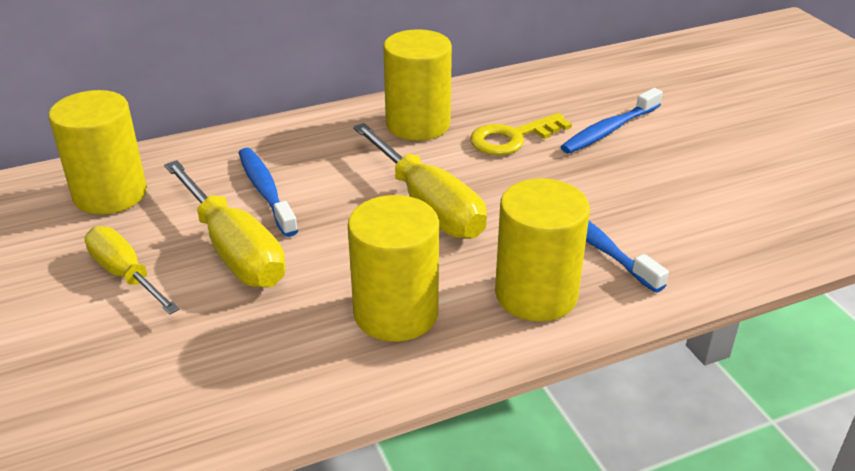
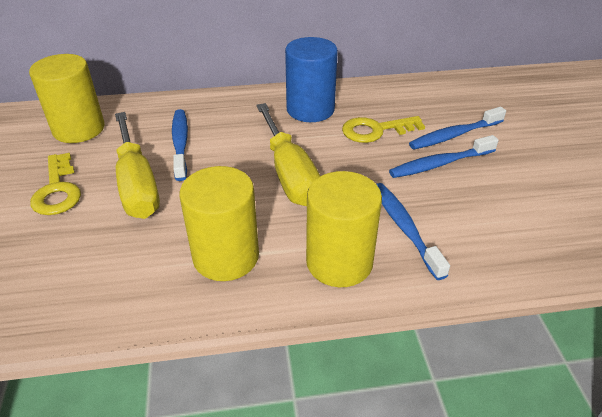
camera: 15 degrees right, 5 degrees up
yellow screwdriver [84,226,179,314] -> yellow key [30,153,81,215]
yellow cylinder [383,29,452,141] -> blue cylinder [285,37,338,122]
none -> blue toothbrush [389,135,499,178]

